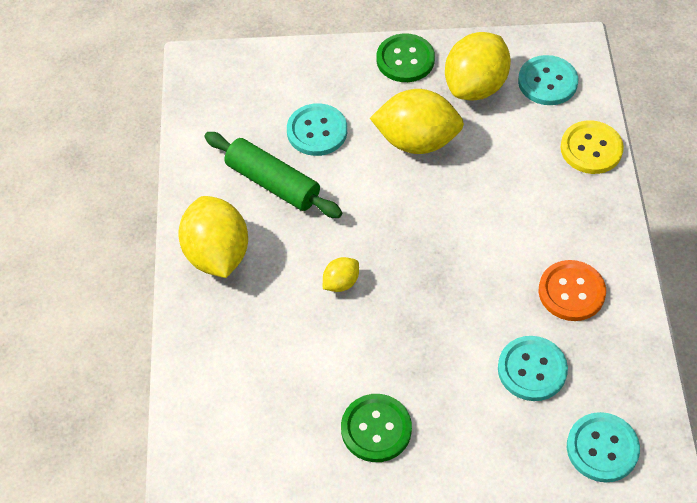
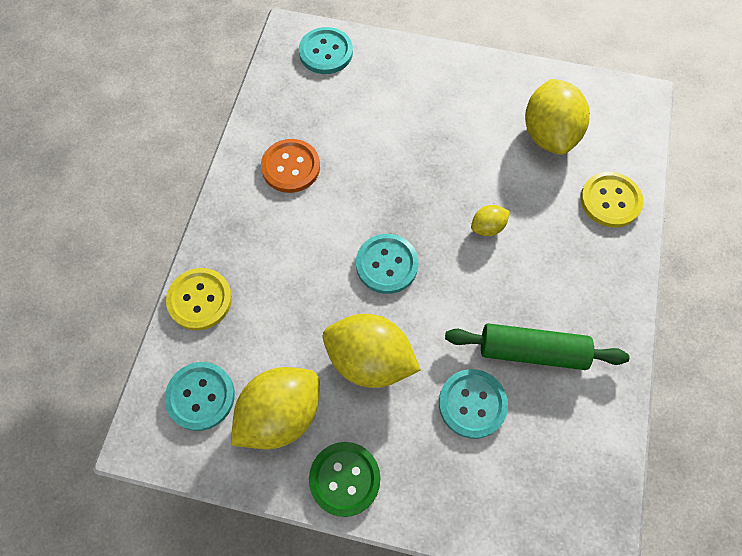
camera: 165 degrees left, 10 degrees up
yellow lemon [178,196,248,278] -> yellow lemon moved to [525,79,590,155]
green rolling pin [204,132,342,218] -> green rolling pin turned 45 degrees counterclockwise [445,323,630,370]
green button [341,394,412,462] -> none
turquoise button [498,336,568,401] -> turquoise button moved to [356,234,419,294]
none -> yellow button [580,172,643,228]

